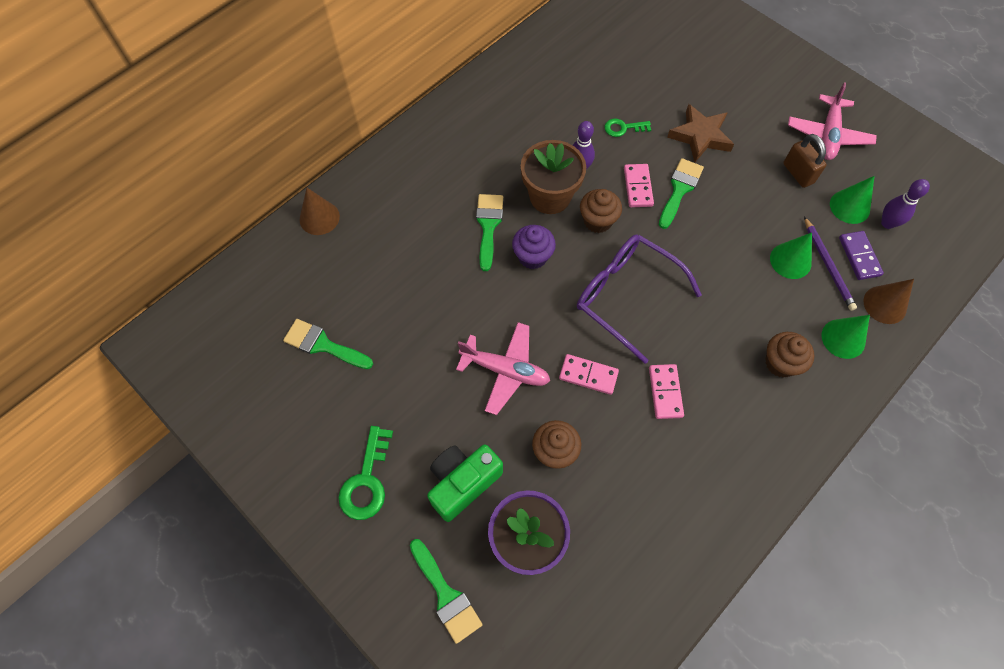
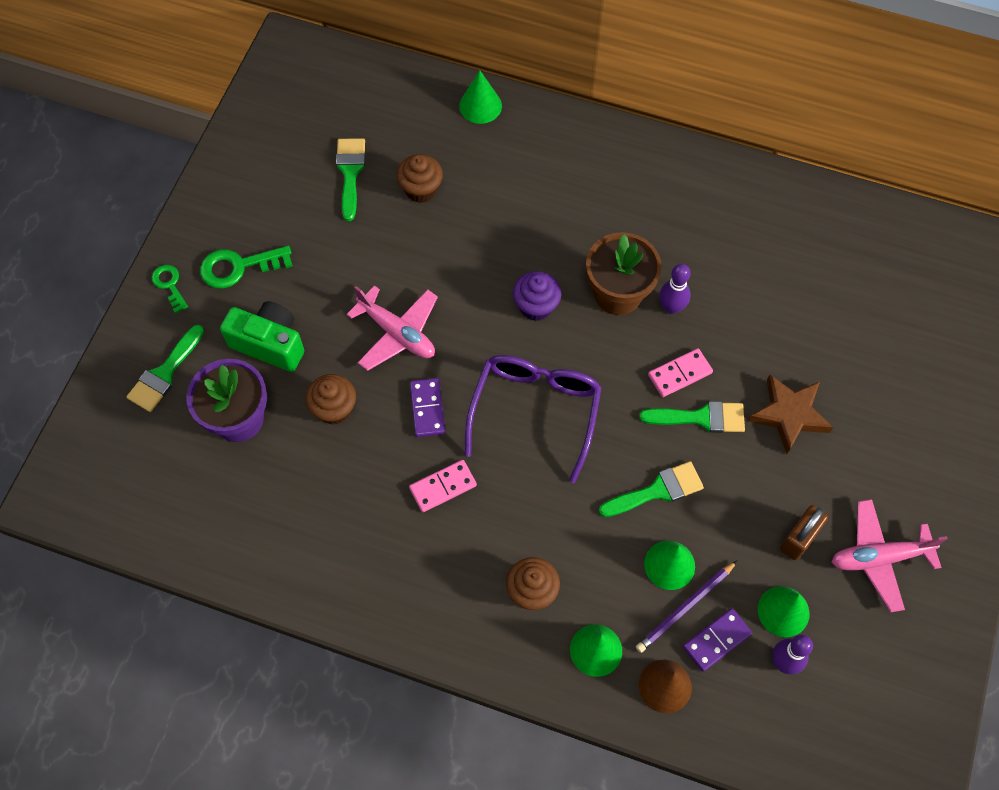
camera: 65 degrees right, 0 degrees up
brown cone [300,188,340,235] -> green cone [459,70,502,124]
pink plane [456,322,550,415] -> pink plane turned 45 degrees counterclockwise [346,286,438,371]
green brush [476,194,503,271] -> green brush moved to [599,461,704,517]
pink domino [559,354,619,395] -> purple domino [410,378,445,437]
brown cupcake [580,189,622,233] -> brown cupcake moved to [396,154,443,203]
green key [605,118,651,137] -> green key moved to [152,265,188,313]

